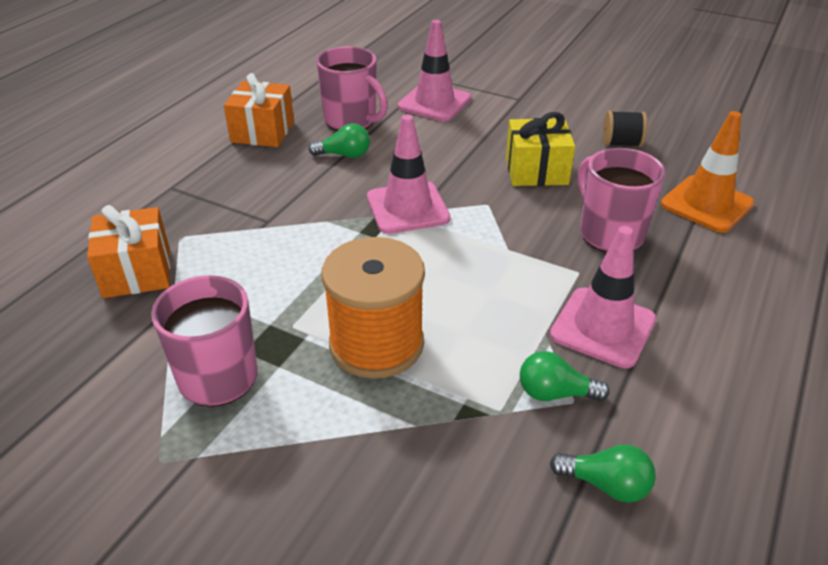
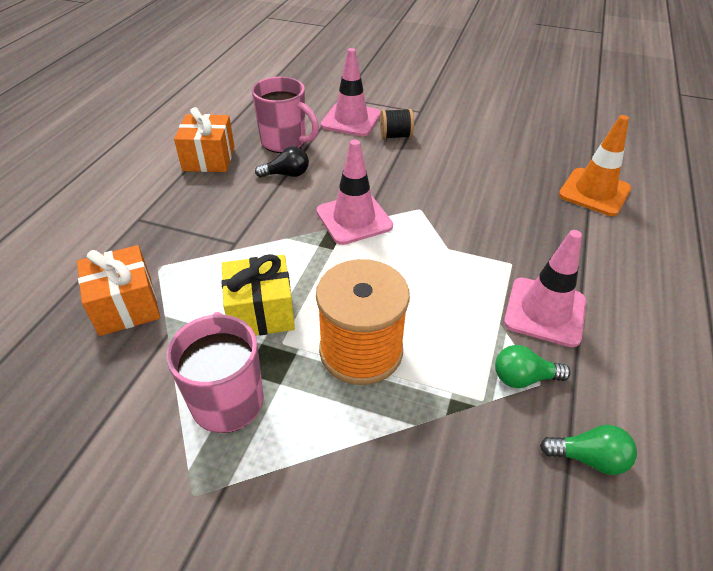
camera: 10 degrees left, 5 degrees up
green light bulb [309,123,370,158] -> black light bulb [255,146,309,177]
yellow gift [506,112,575,186] -> yellow gift moved to [222,254,295,335]
pink mug [578,148,665,252] -> none
black spool [603,111,647,147] -> black spool moved to [380,109,414,139]

